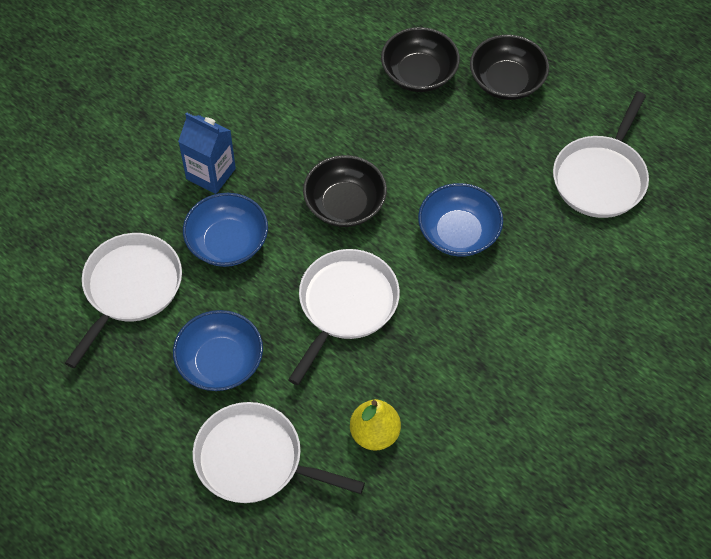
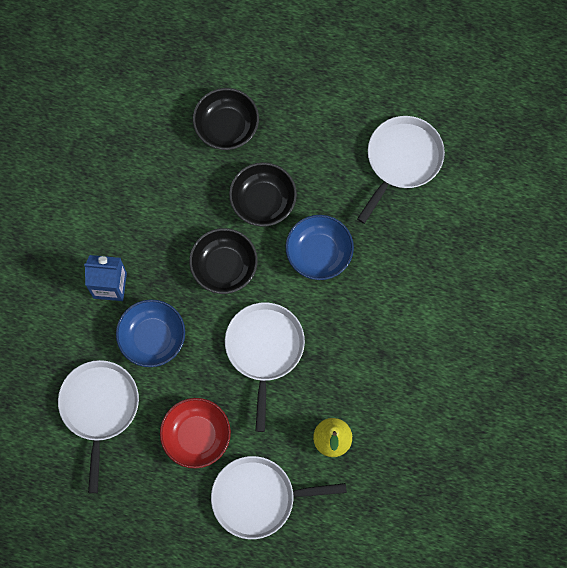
camera: 25 degrees left, 15 degrees up
blue bowl [173,310,263,391] -> red bowl [160,398,231,468]
black bowl [470,35,549,100] -> black bowl moved to [229,162,297,227]
white pan [553,91,649,218] -> white pan turned 150 degrees counterclockwise [357,116,445,224]

